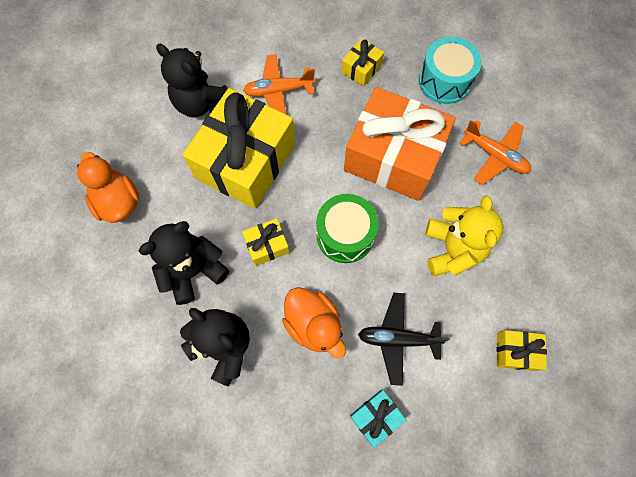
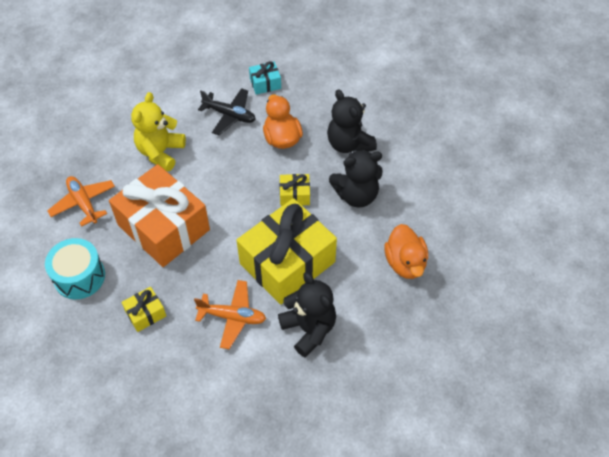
camera: 160 degrees left, 15 degrees down
green drum [316,194,379,263] -> none
yellow gift [497,330,547,371] -> none

